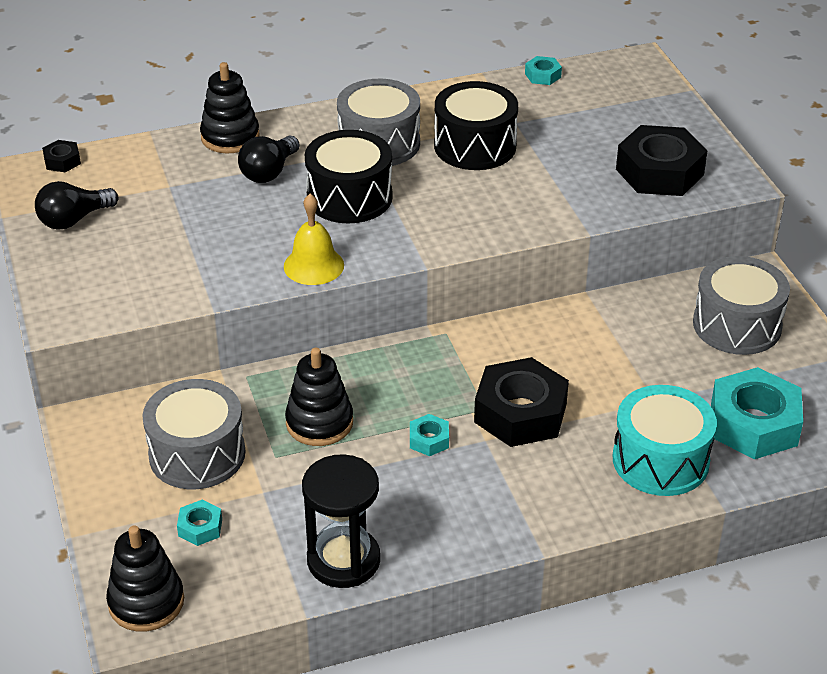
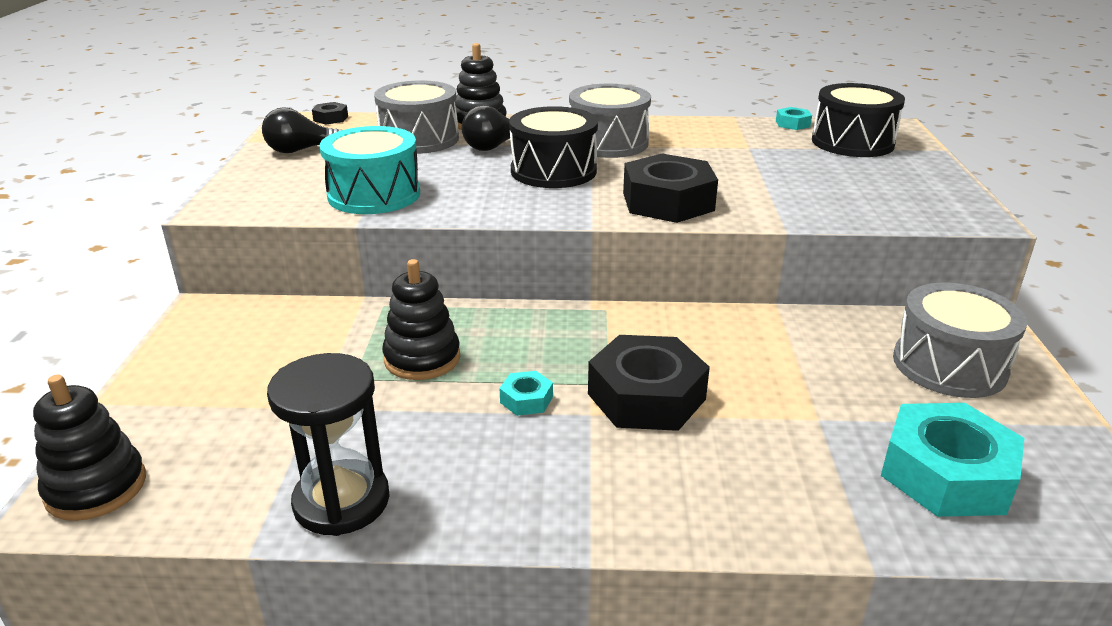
camera: 20 degrees right, 10 degrees down
grey drum [142,379,245,489] -> grey drum moved to [374,80,459,154]
turquoise nut [177,500,222,546] -> none
yellow bell [284,194,344,285] -> none
black drum [434,81,518,170] -> black drum moved to [812,83,905,157]
turquoise drum [613,385,717,496] -> turquoise drum moved to [319,126,420,214]
black nut [616,125,708,196] -> black nut moved to [623,154,718,223]

